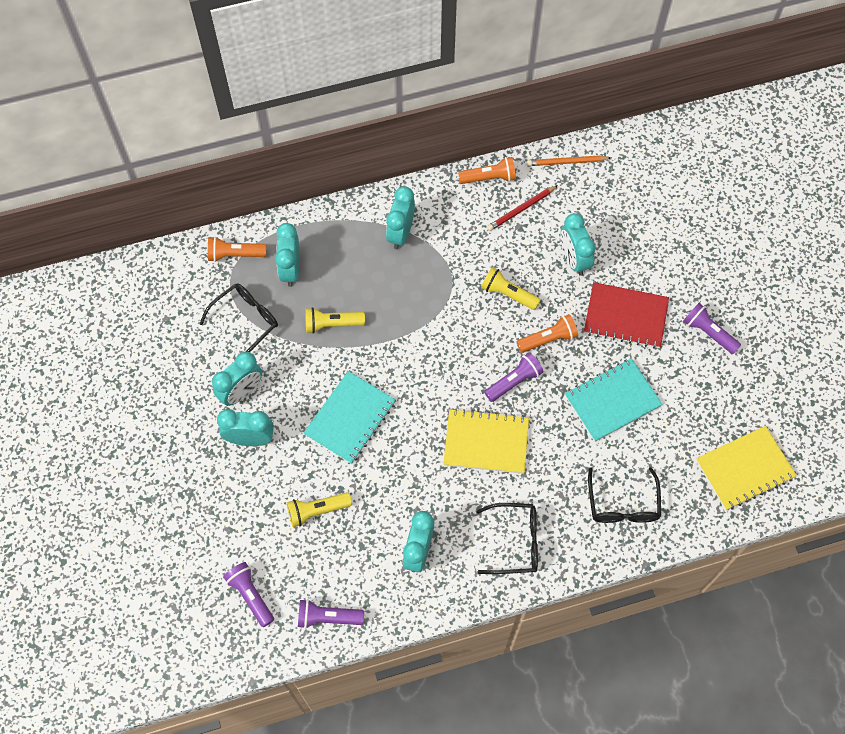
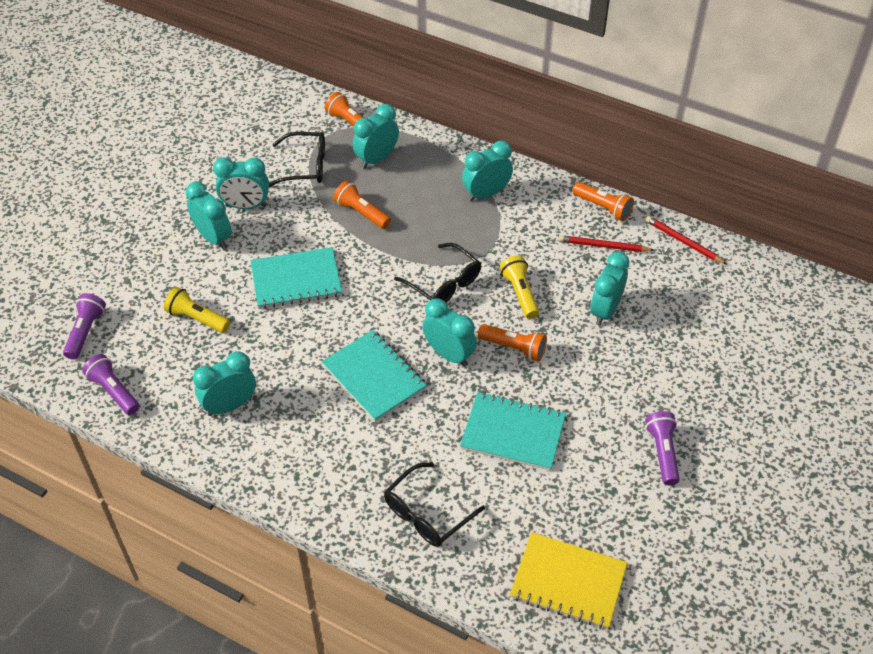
camera: 45 degrees right, 15 degrees down
yellow flashlight [305,307,365,334] -> orange flashlight [333,181,391,229]
yellow notebook [443,409,529,474] -> turquoise notebook [322,330,427,422]
black glasses [477,503,538,574] -> black glasses moved to [394,243,481,302]
purple flashlight [484,353,543,402] -> turquoise clock [422,298,477,367]
orange pencil [527,155,611,166] -> red pencil [645,216,727,264]
red notebook [584,282,669,349] -> none

